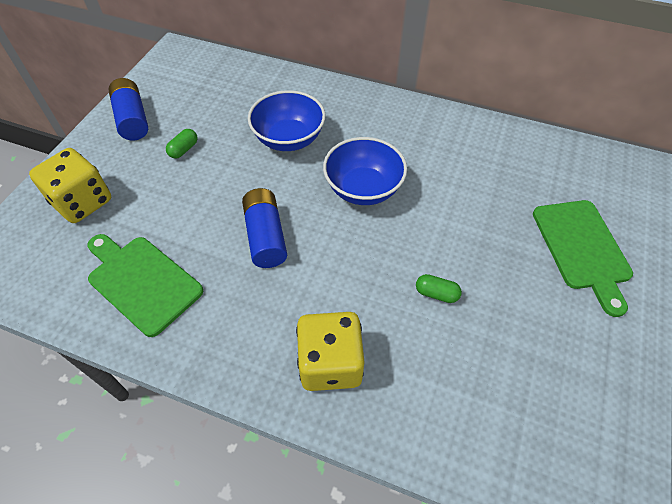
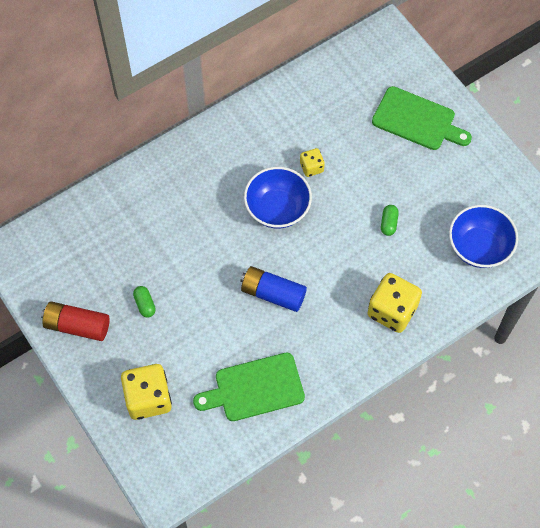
camera: 55 degrees left, 10 degrees up
blue battery [108,78,148,141] -> red battery [41,301,110,341]
blue bowl [248,90,325,151] -> blue bowl moved to [449,205,518,268]
green capsule [416,274,462,303] -> green capsule turned 45 degrees counterclockwise [381,205,399,236]
none -> yellow dice [300,148,325,177]

